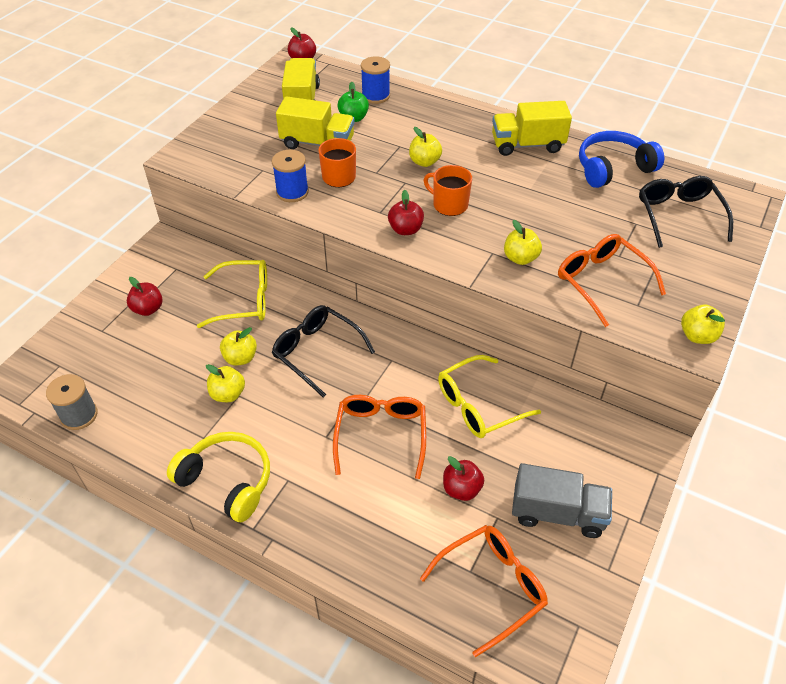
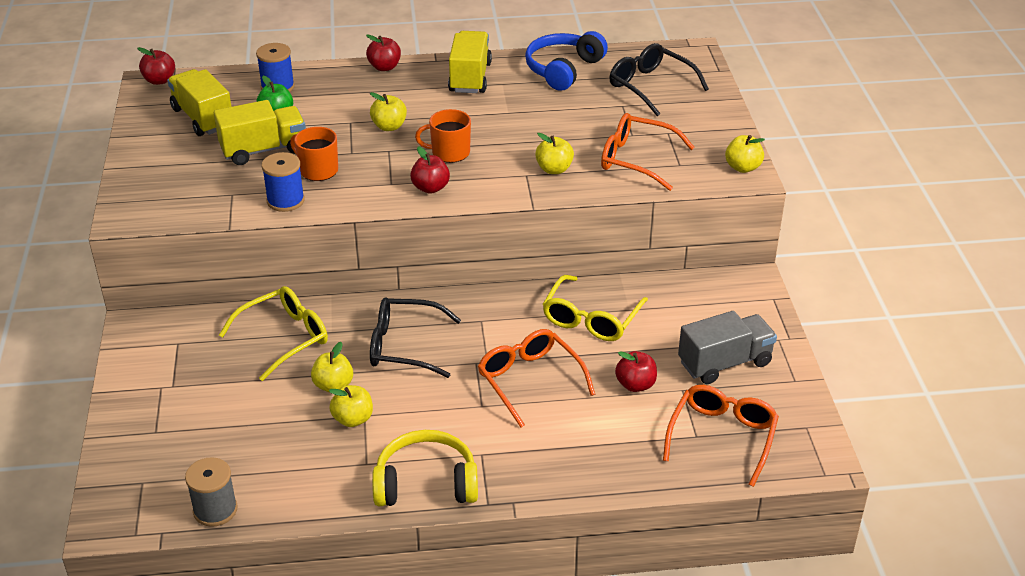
camera: 35 degrees left, 10 degrees down
red apple [127,277,163,316] -> red apple moved to [366,35,401,71]
yellow truck [492,101,572,156] -> yellow truck turned 135 degrees clockwise [448,31,492,93]

